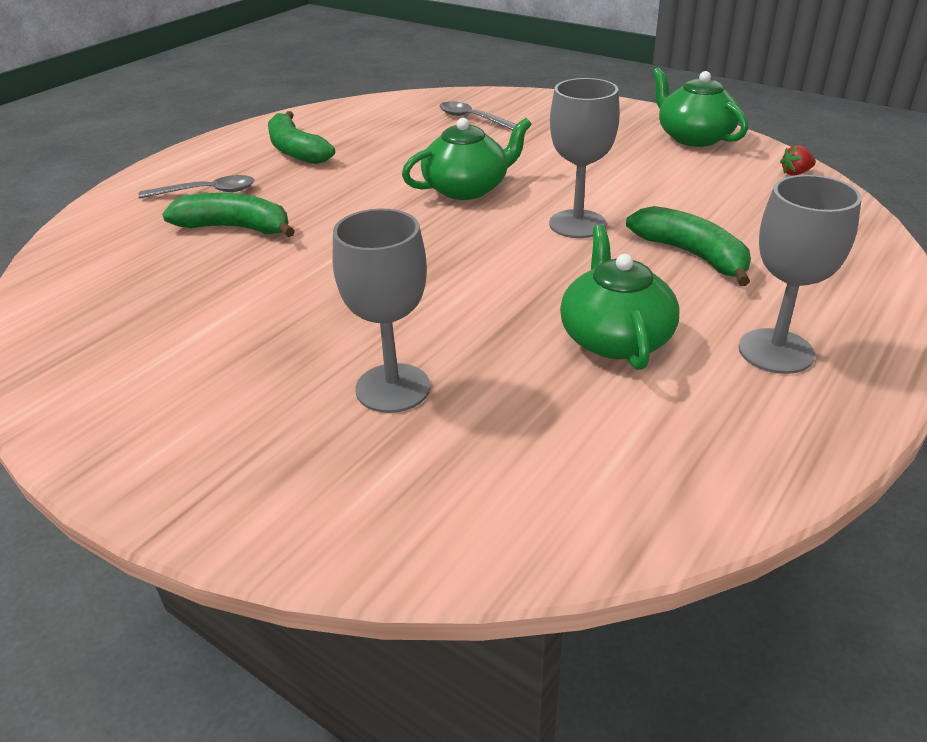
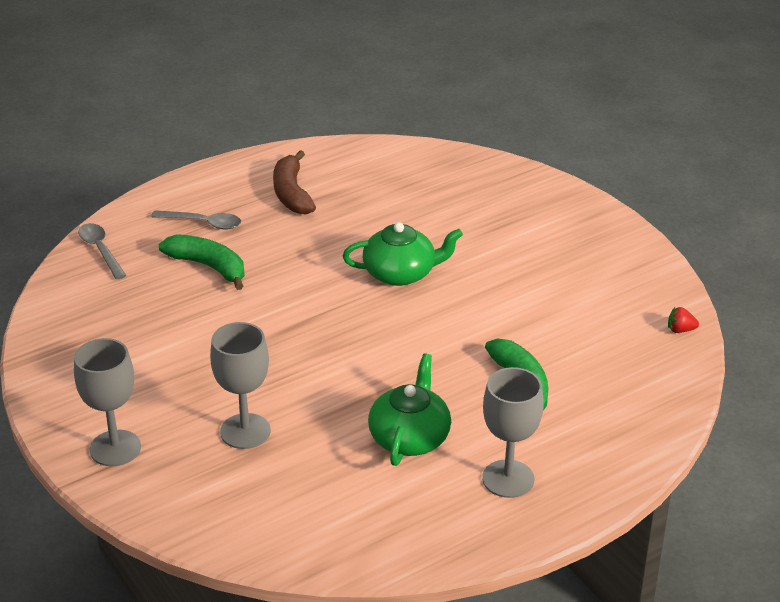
camera: 20 degrees right, 0 degrees up
green banana [268,111,335,164] -> brown banana [273,150,316,215]
grey spoon [439,101,517,130] -> grey spoon moved to [78,223,127,280]
grey goblet [549,78,620,238] -> grey goblet moved to [74,338,141,466]
green teapot [652,67,748,147] -> none

